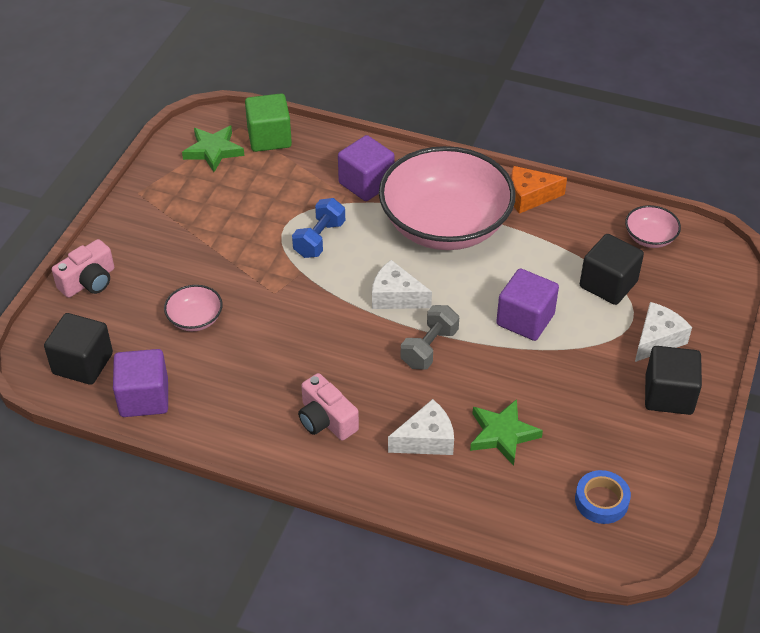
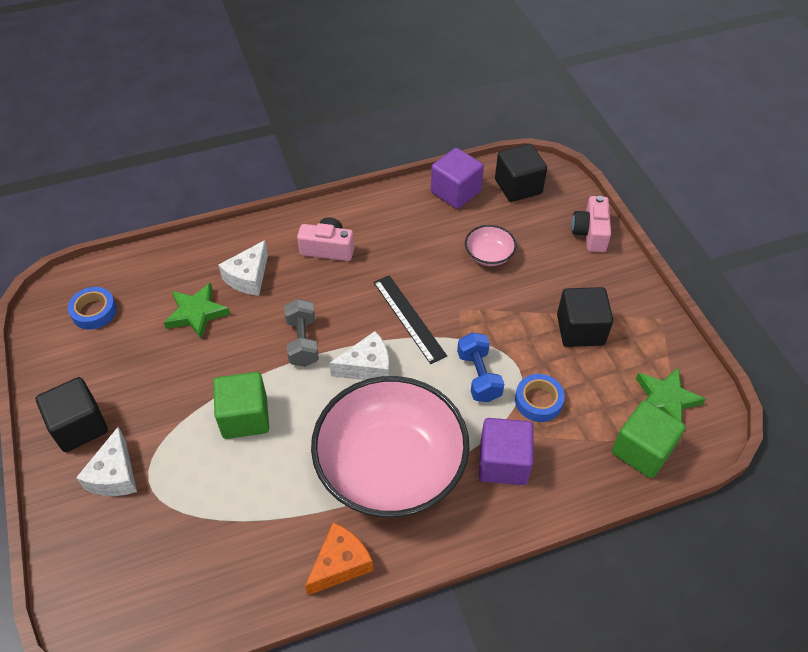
camera: 140 degrees right, 5 degrees up
purple cube [496,268,559,341] -> green cube [213,372,269,439]
black cube [580,234,644,305] -> black cube moved to [557,287,613,347]
pink bowl [625,205,681,248] -> none
none -> black ruler [374,275,447,364]
none -> blue tape [515,374,565,422]

